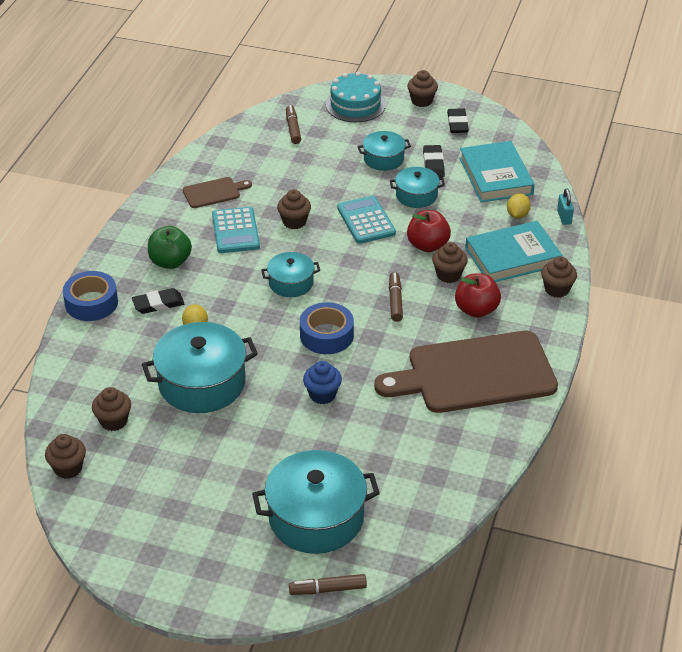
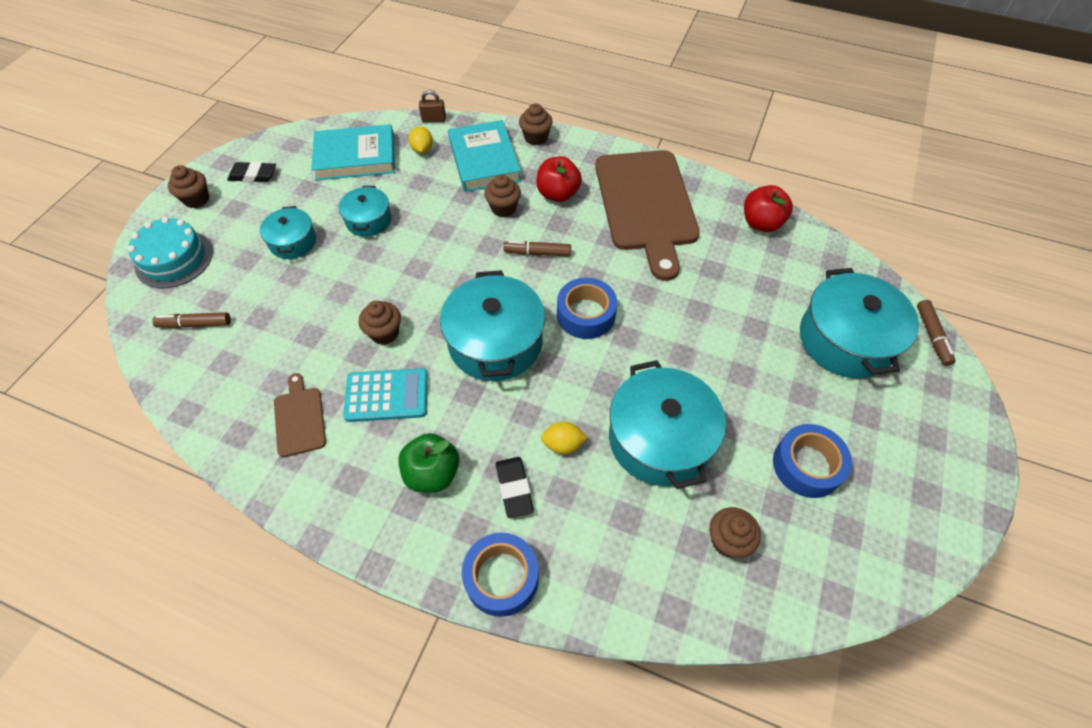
camera: 85 degrees left, 15 degrees up
brown cupcake [45,434,86,479] -> none
turquoise pot [261,252,320,297] -> turquoise pot [440,270,545,381], size x1.81
blue cupcake [303,361,342,404] -> none
turquoise calculator [337,196,396,244] -> none
red apple [407,210,451,253] -> red apple moved to [744,185,793,232]
black eraser [423,145,445,178] -> none
yellow lemon [507,193,531,219] -> yellow lemon turned 60 degrees clockwise [408,126,433,153]
turquoise padlock [557,188,574,225] -> brown padlock [419,90,446,122]
none -> blue tape [773,424,852,498]

